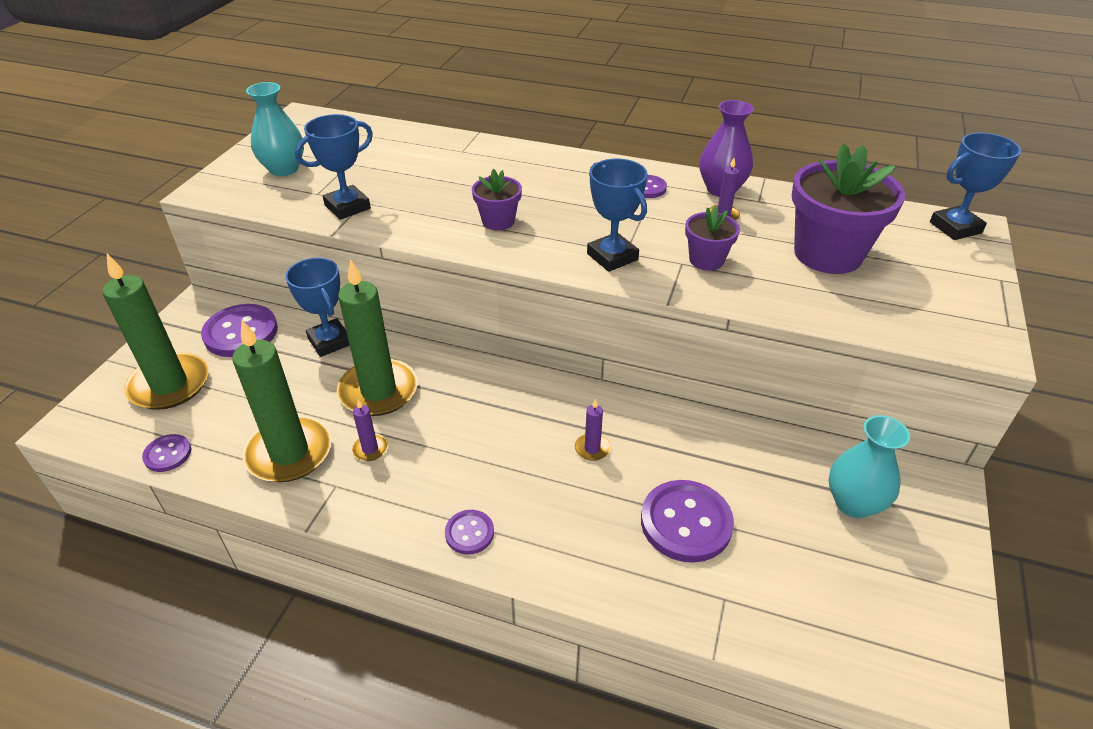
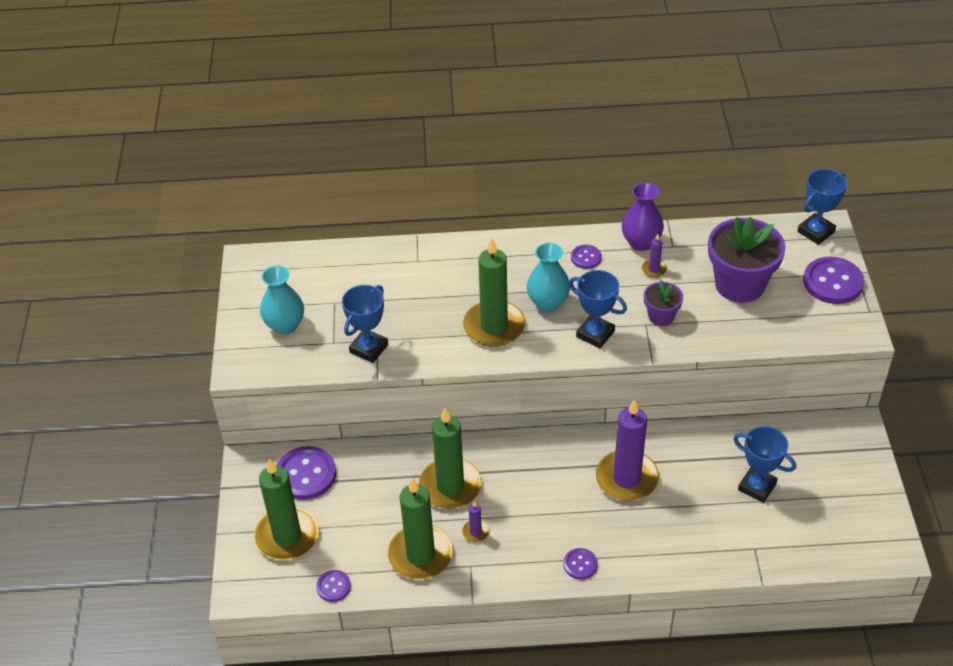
camera: 20 degrees left, 5 degrees up
blue trophy [285,258,350,357] -> blue trophy moved to [733,426,796,503]
purple flower pot [472,169,522,230] -> green candle [463,238,525,347]
purple candle [575,398,610,461] -> purple candle [596,399,659,501], size x2.39
purple button [641,480,734,563] -> purple button moved to [803,257,864,304]
turquoise vase [829,415,910,518] -> turquoise vase moved to [527,243,570,312]

